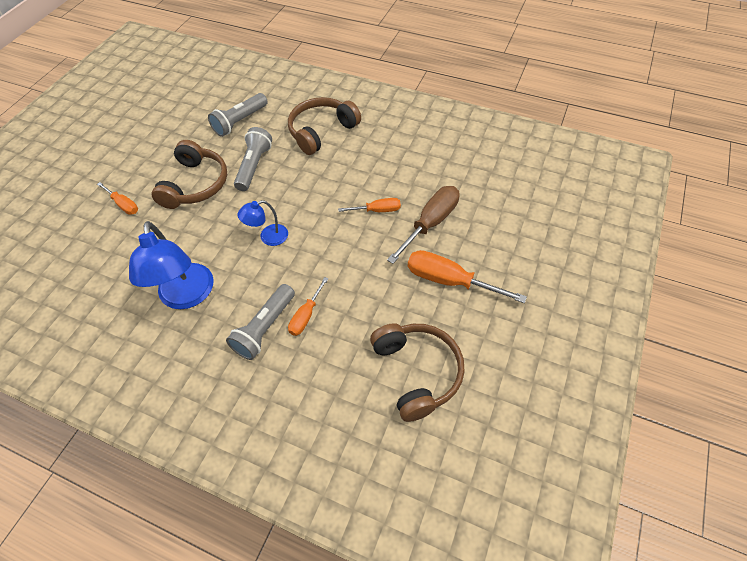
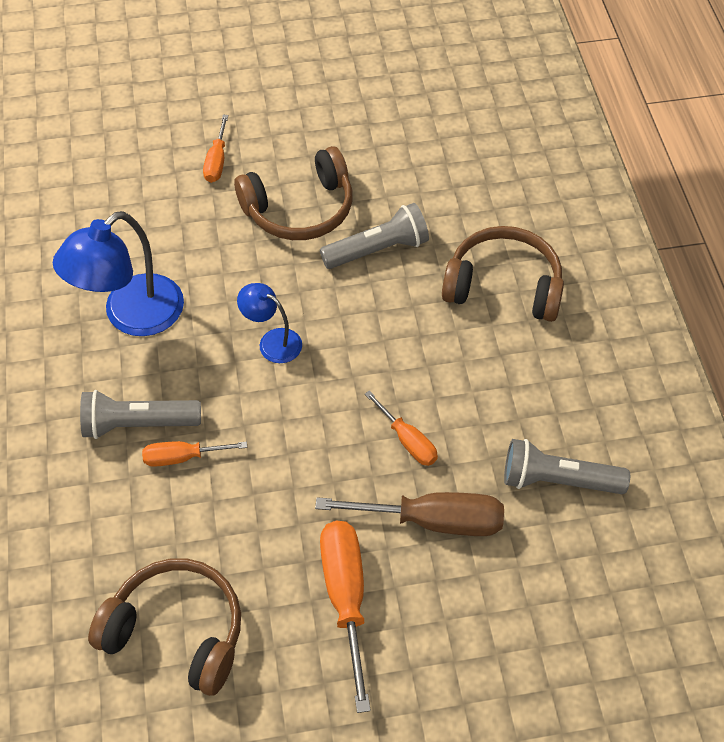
camera: 55 degrees right, 0 degrees up
grey flashlight [208,93,268,137] -> grey flashlight moved to [504,439,630,494]
brown headphones [370,323,465,422] -> brown headphones turned 105 degrees counterclockwise [88,558,241,696]

